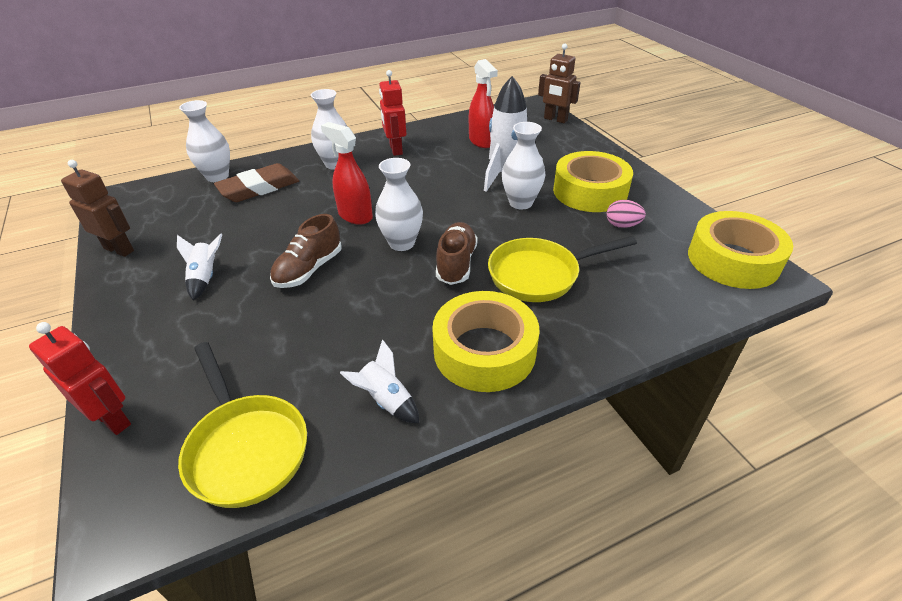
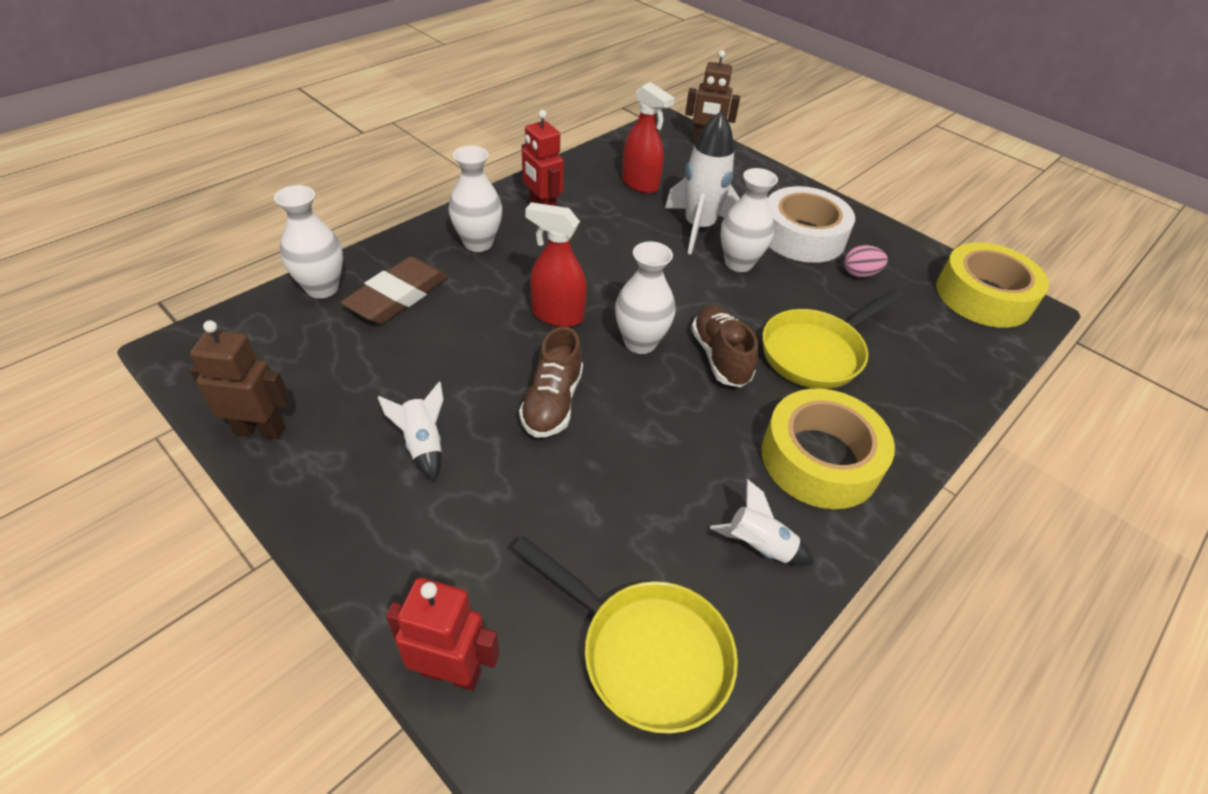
camera: 25 degrees left, 5 degrees up
yellow tape [553,151,633,212] -> white tape [768,186,855,263]

